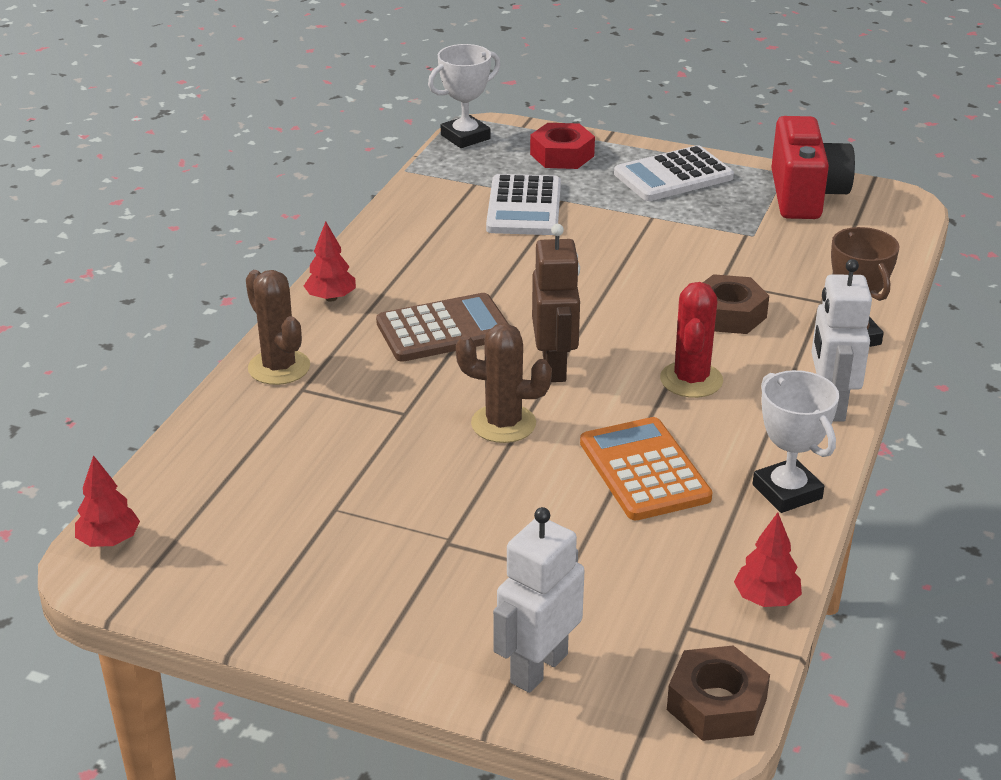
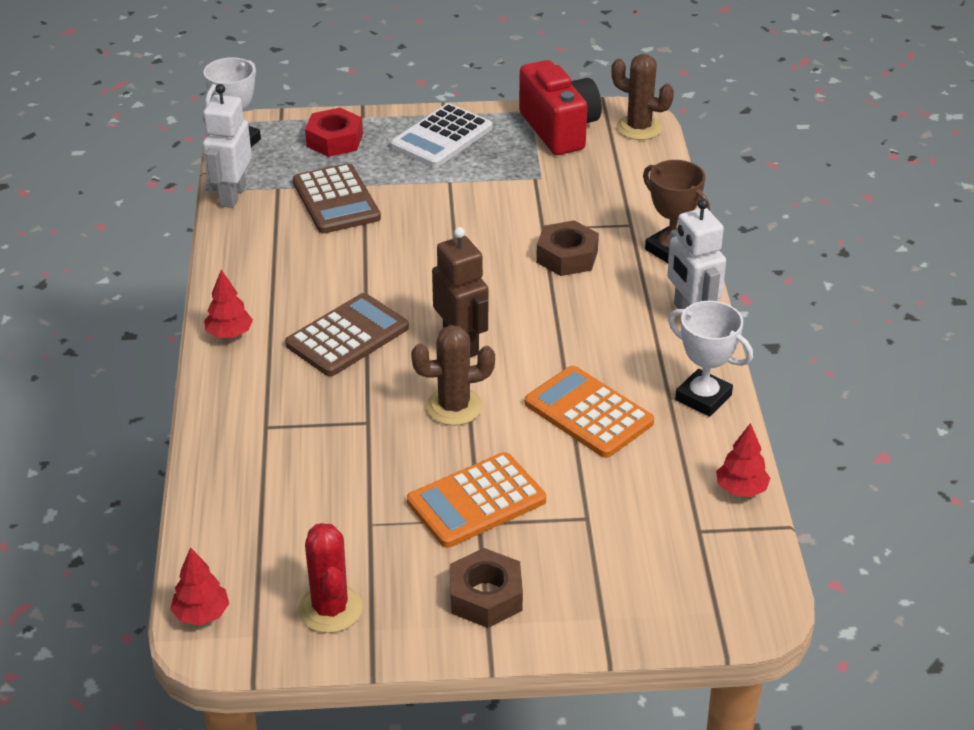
camera: 25 degrees left, 5 degrees up
brown cactus [246,270,310,385] -> brown cactus moved to [611,54,674,140]
white calculator [486,174,561,235] -> brown calculator [293,163,381,233]
white robot [493,507,584,693] -> white robot moved to [203,84,252,208]
red cactus [660,282,723,398] -> red cactus moved to [298,523,363,633]
brown nut [667,645,770,741] -> brown nut moved to [450,548,523,628]
none -> orange calculator [407,452,546,548]

